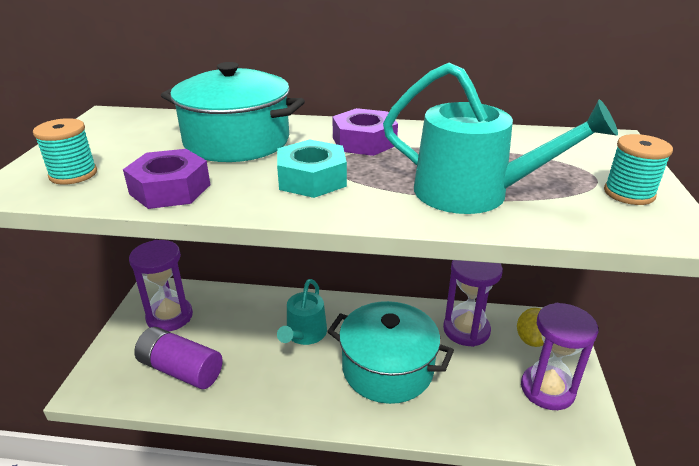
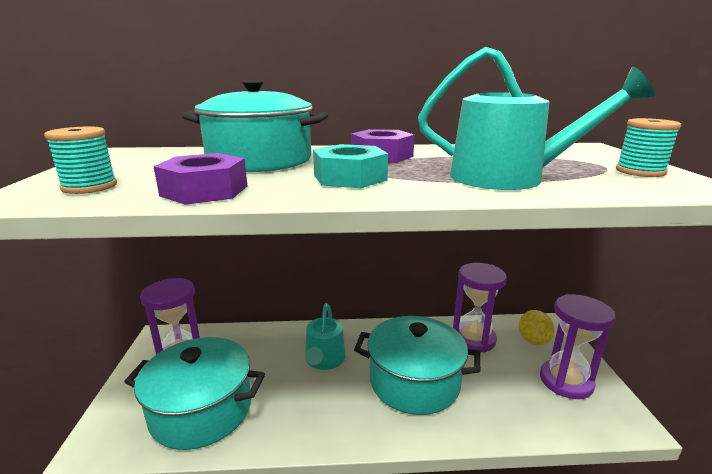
camera: 10 degrees left, 10 degrees down
purple battery [134,327,223,389] -> turquoise pot [124,337,265,450]

